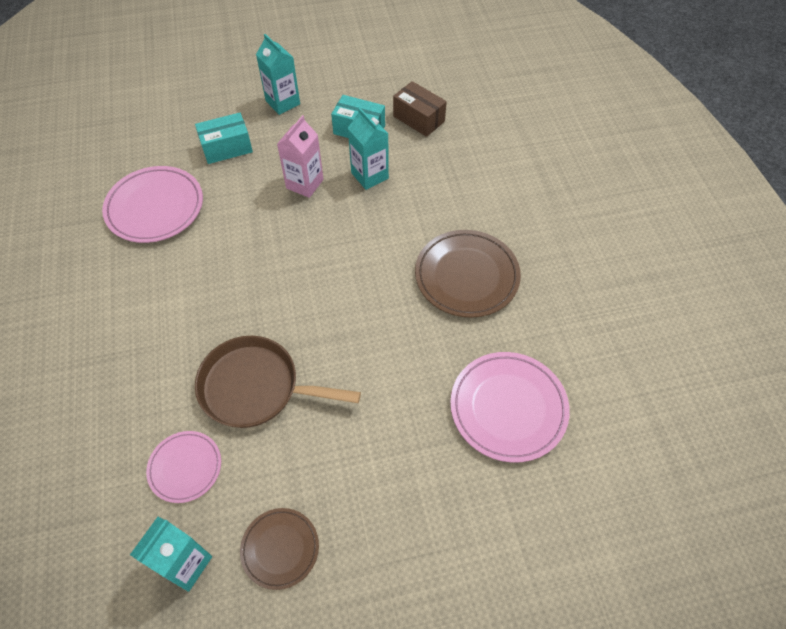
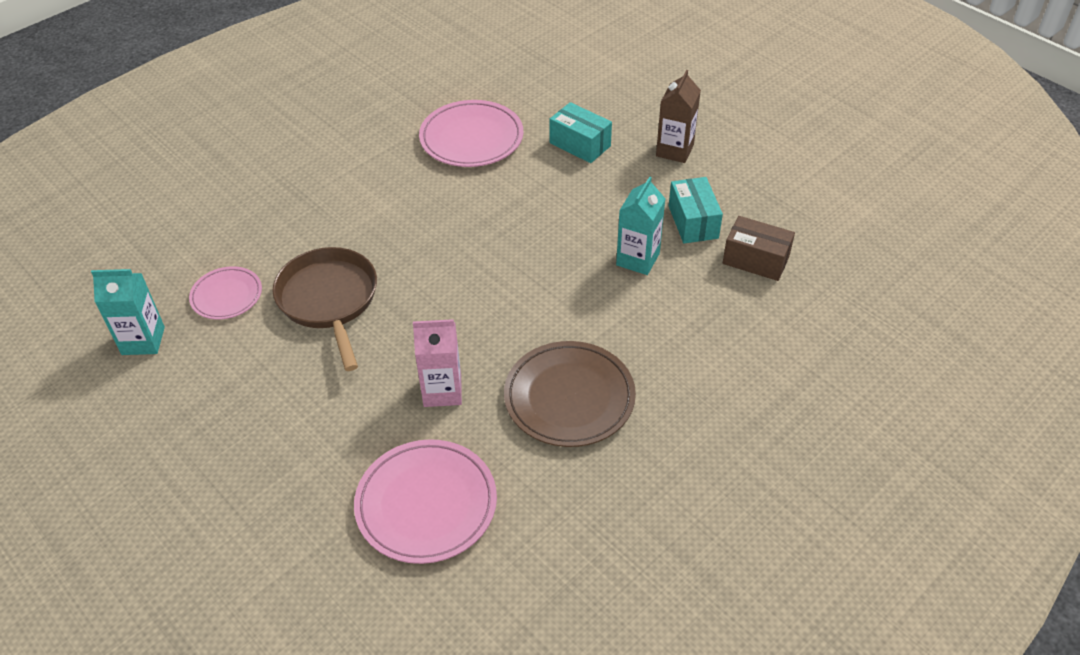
camera: 60 degrees right, 10 degrees down
brown plate [240,508,319,590] -> none
turquoise carton [256,34,300,115] -> brown carton [656,70,701,163]
pink carton [277,115,323,198] -> pink carton moved to [413,319,462,407]
brown box [393,81,447,137] -> brown box turned 75 degrees counterclockwise [723,216,795,281]

